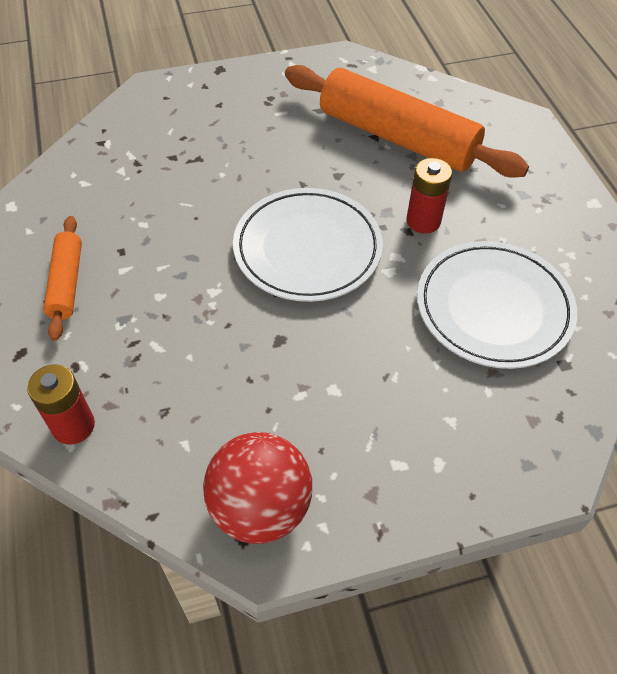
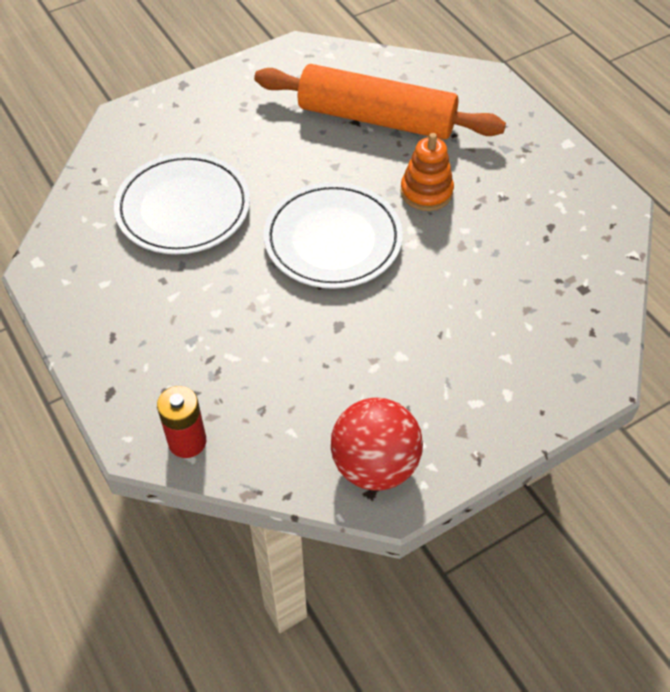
camera: 15 degrees left, 0 degrees up
orange rolling pin [43,216,82,341] -> none
red battery [407,158,452,234] -> orange stacking toy [401,133,454,211]
white plate [417,241,577,369] -> white plate moved to [114,153,250,254]

